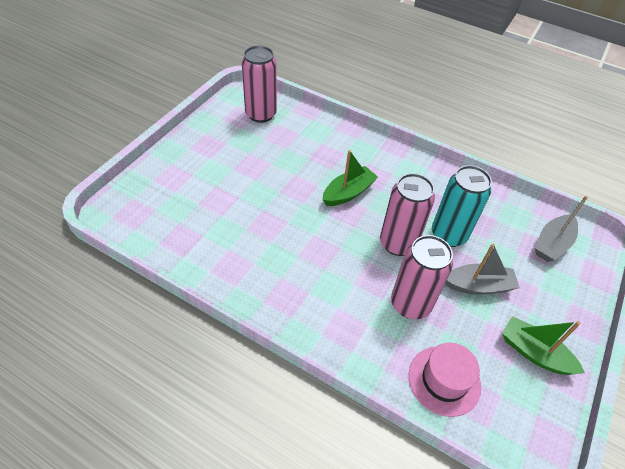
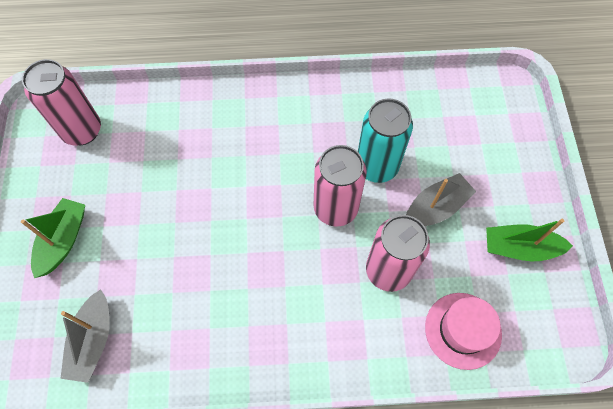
camera: 30 degrees left, 15 degrees up
green boat [322,150,378,206] -> green boat moved to [21,198,85,278]
grey boat [535,196,588,262] -> grey boat moved to [60,289,110,383]

